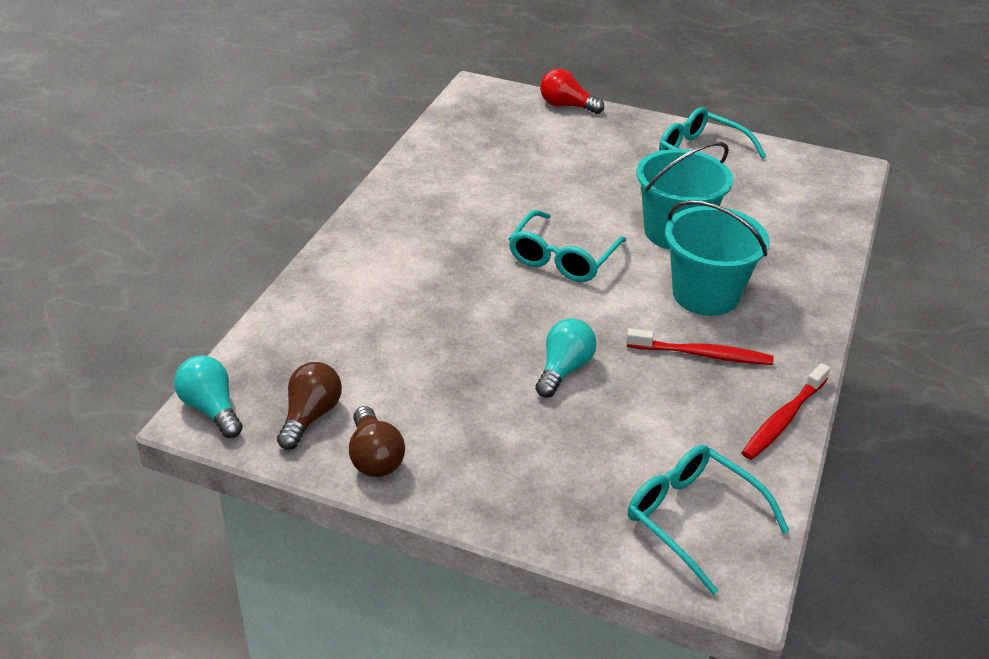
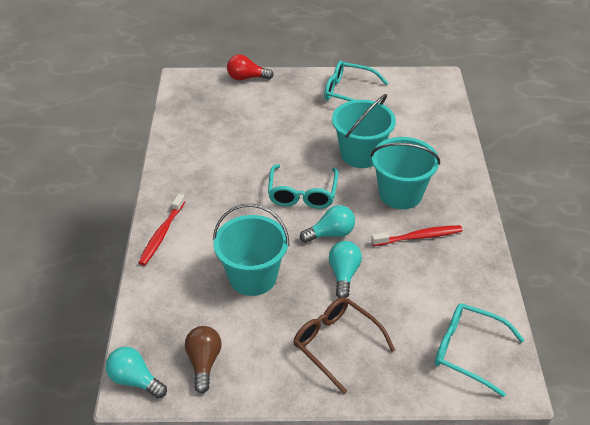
camera: 20 degrees left, 5 degrees up
brown light bulb [349,406,405,477] -> none
red toothbrush [741,363,830,460] -> red toothbrush moved to [138,194,185,266]
none -> turquoise bucket [213,204,290,296]
none -> brown glasses [293,297,395,394]
none -> turquoise light bulb [300,205,355,243]

